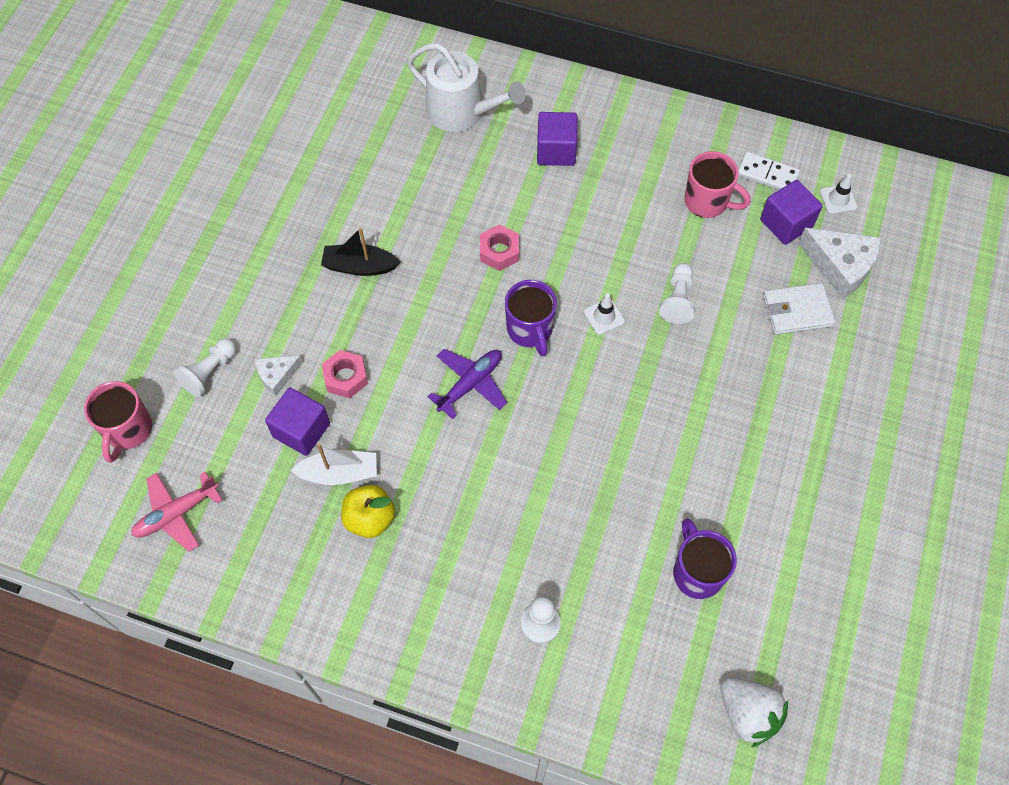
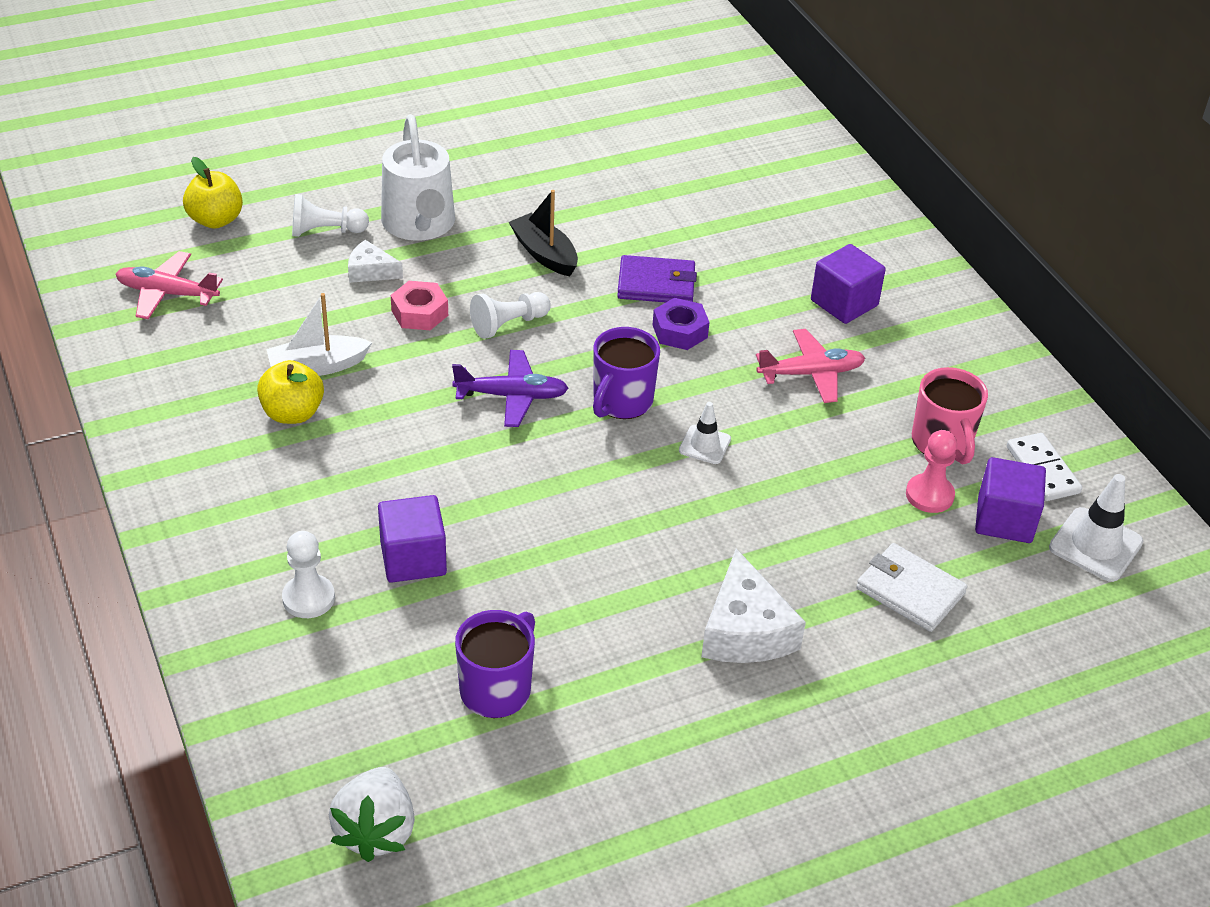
camera: 45 degrees right, 20 degrees down
pink mug [84,381,152,463] -> yellow apple [183,157,243,229]
purple cube [265,387,330,456] -> purple cube moved to [378,495,447,583]
white boat [290,443,377,485] -> white boat turned 120 degrees clockwise [266,293,372,376]
white watering can [407,43,526,132] -> white watering can moved to [381,114,455,241]
pink nut [480,224,519,271] -> purple nut [653,298,710,350]
white pawn [659,263,695,324] -> white pawn moved to [470,292,551,339]
white cheese [798,228,881,299] -> white cheese moved to [701,548,806,663]
white traffic cone [820,174,858,214] -> white traffic cone [1049,474,1143,582], size x1.63
none -> purple wallet [617,255,697,302]
none -> pink plane [756,329,865,403]
none -> pink pawn [906,430,957,513]

